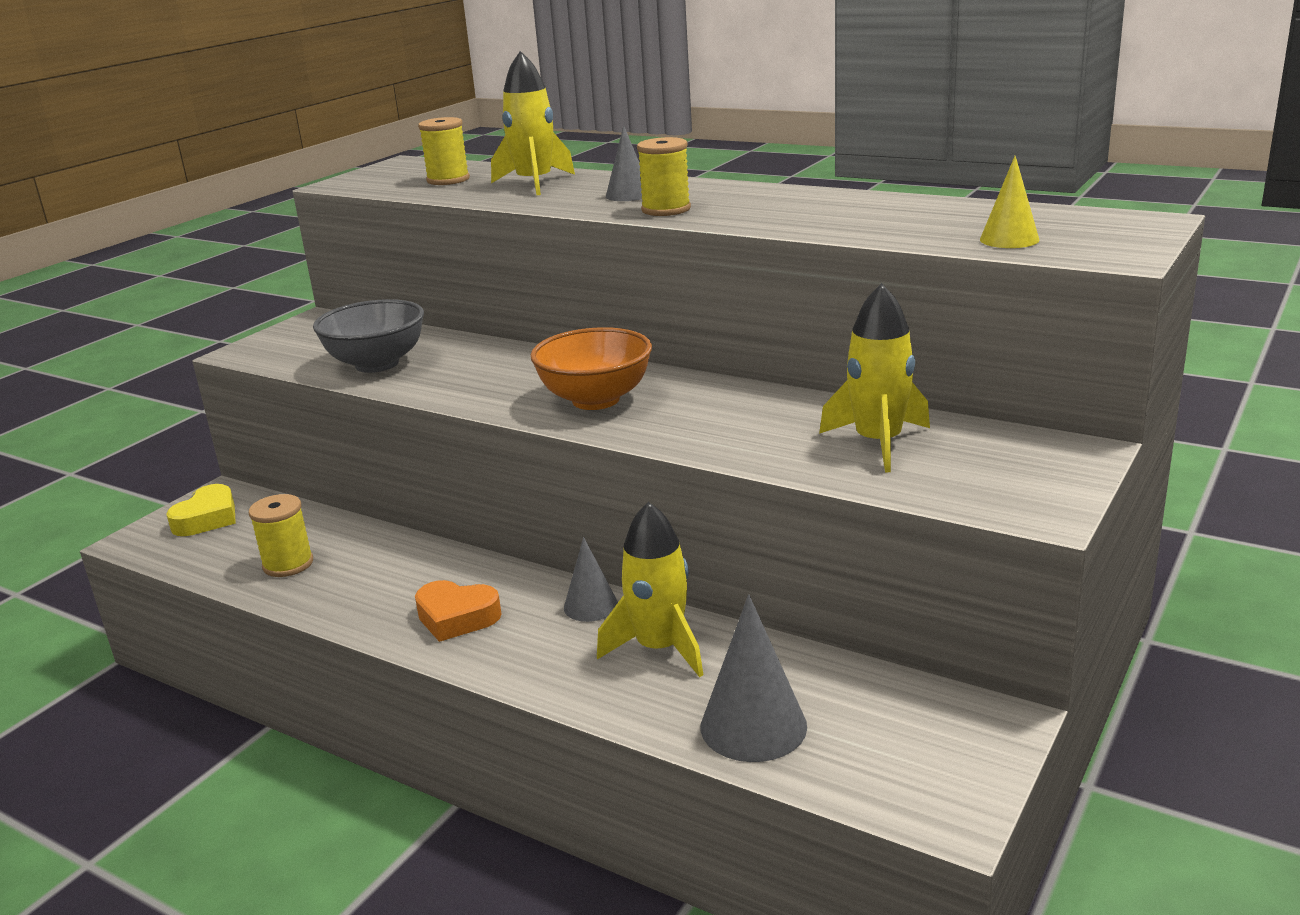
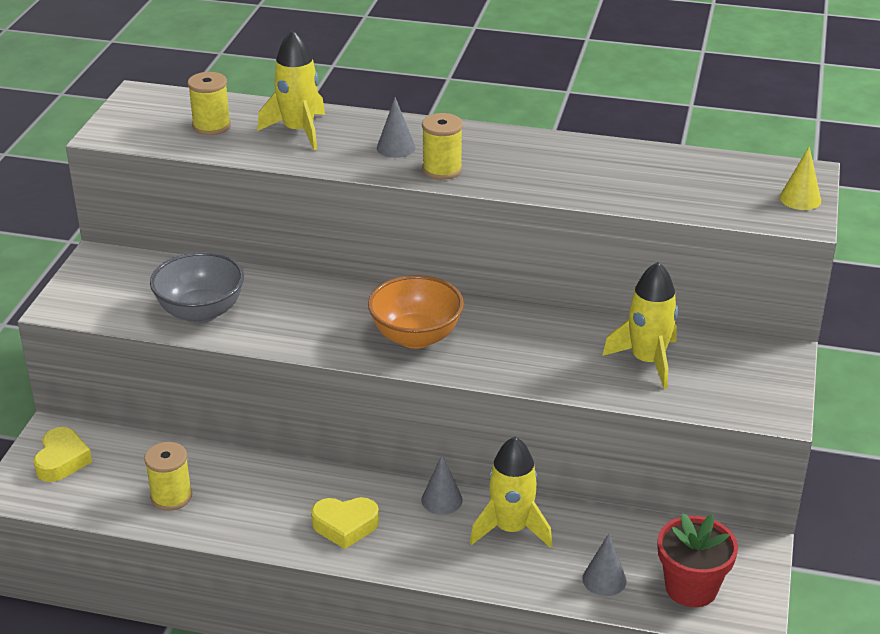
camera: 20 degrees left, 10 degrees up
orange heart [415,580,502,642] -> yellow heart [311,497,379,549]
grey cone [701,594,807,762] -> grey cone [582,534,626,596], size x0.60
yellow cone [980,155,1039,248] -> yellow cone moved to [780,146,821,210]
none -> red flower pot [658,513,738,607]

